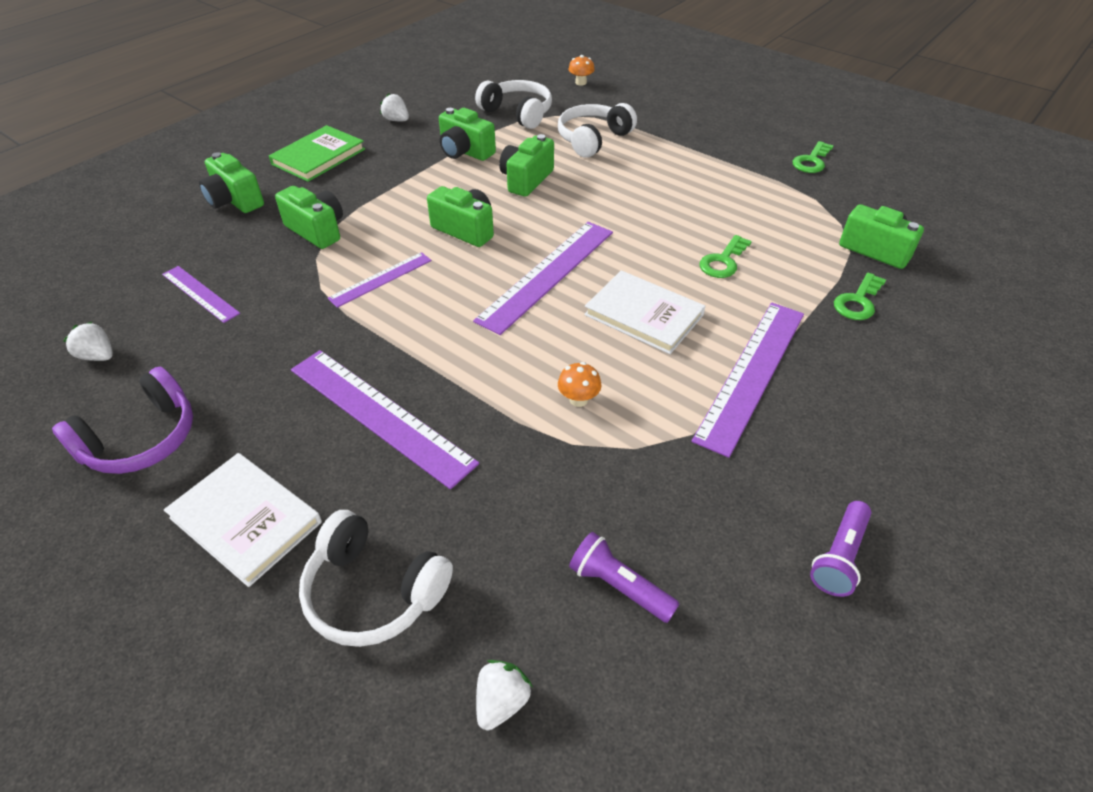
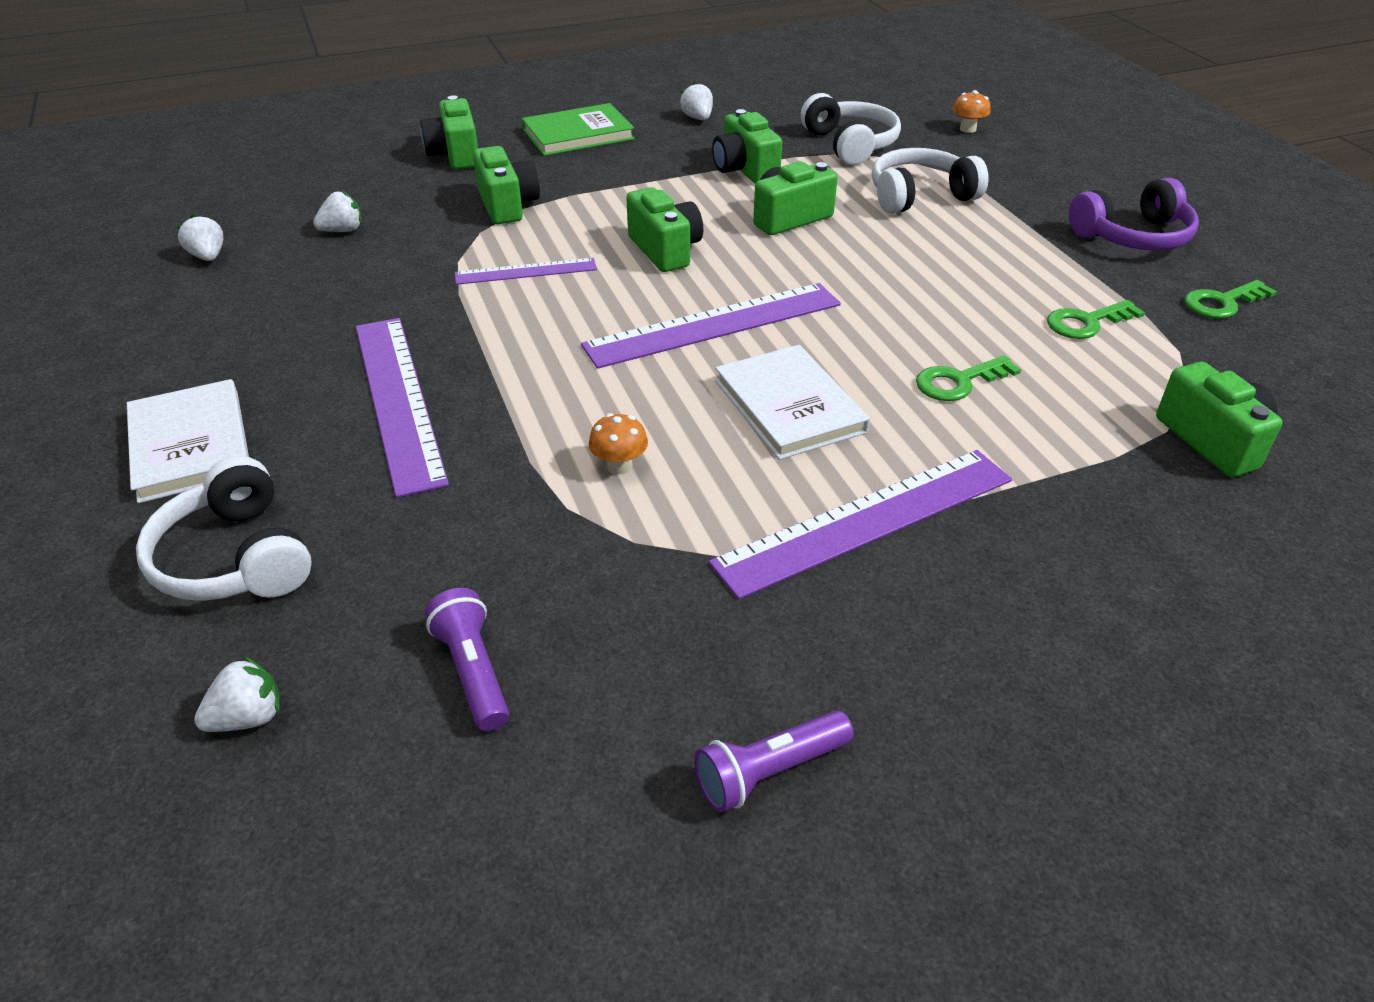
camera: 30 degrees right, 5 degrees down
purple headphones [52,366,193,474] -> purple headphones moved to [1069,178,1199,251]
purple ruler [162,266,240,323] -> white strawberry [313,191,362,232]
green key [834,273,886,320] -> green key moved to [1047,300,1145,339]

